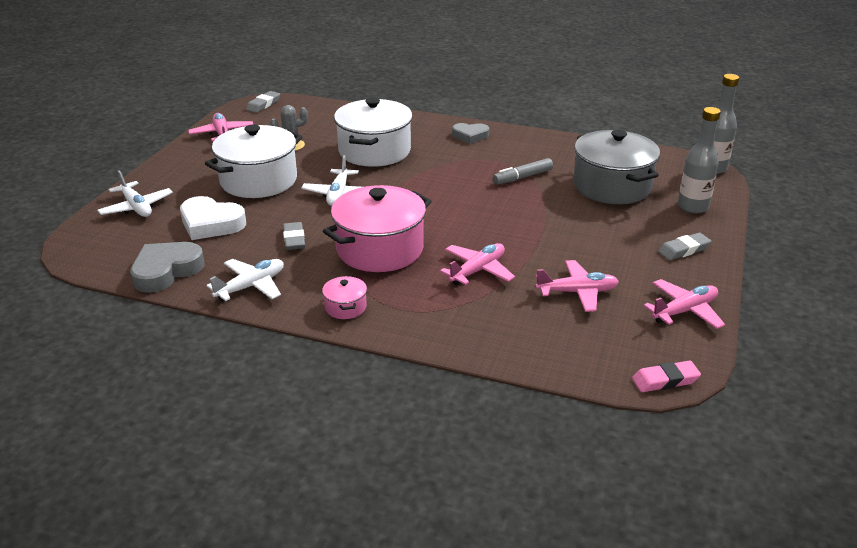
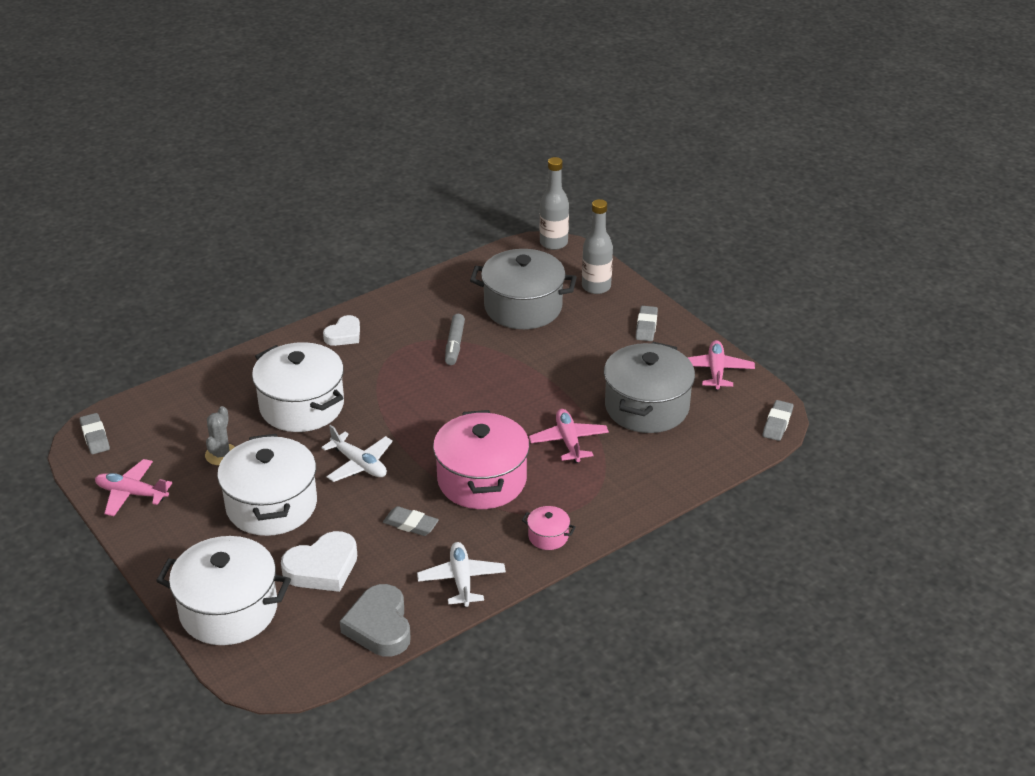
camera: 55 degrees left, 5 degrees up
white plane [97,171,173,217] -> white pot [156,536,291,645]
grey heart [452,123,489,144] -> white heart [323,315,360,346]
pink plane [535,260,619,312] -> grey pot [604,342,695,433]
pink eraser [632,361,701,392] -> grey eraser [763,400,793,441]

